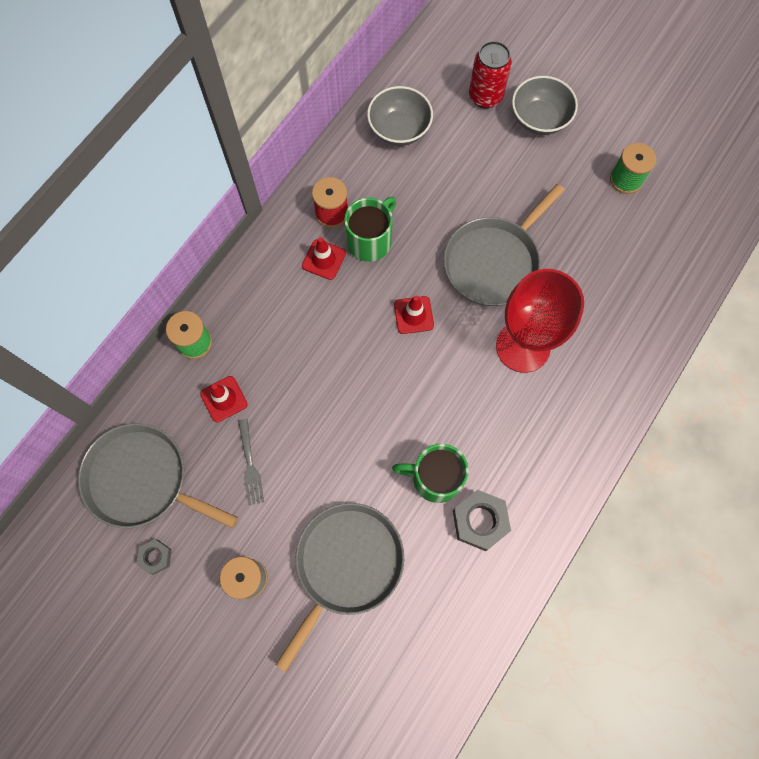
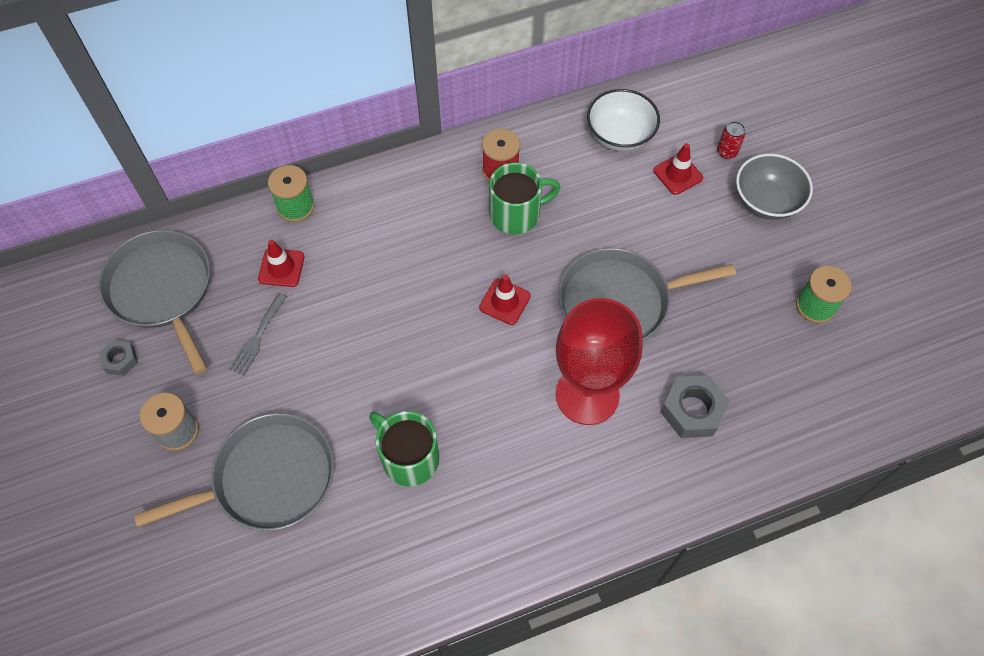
camera: 35 degrees right, 10 degrees down
red traffic cone [302,237,346,280] -> red traffic cone moved to [653,143,703,195]
grey bowl [367,86,433,146] -> white bowl [587,89,660,151]
grey nut [453,490,511,551] -> grey nut moved to [661,375,730,438]
red can [469,41,512,108] -> red can [717,121,745,159], size x0.54

